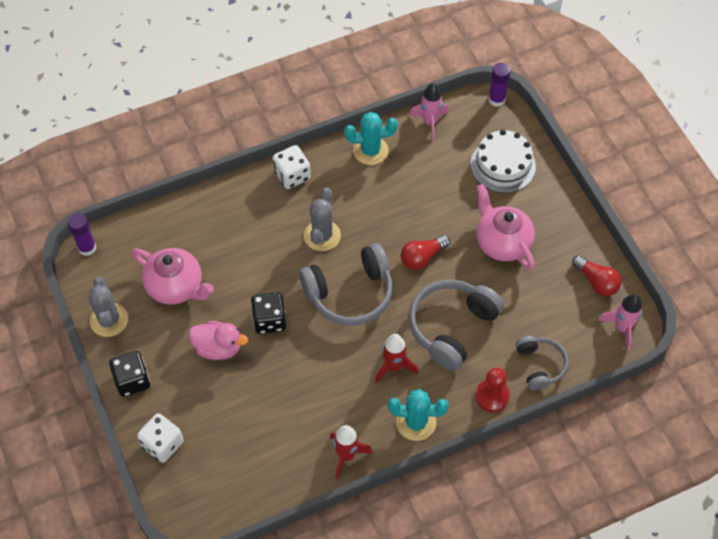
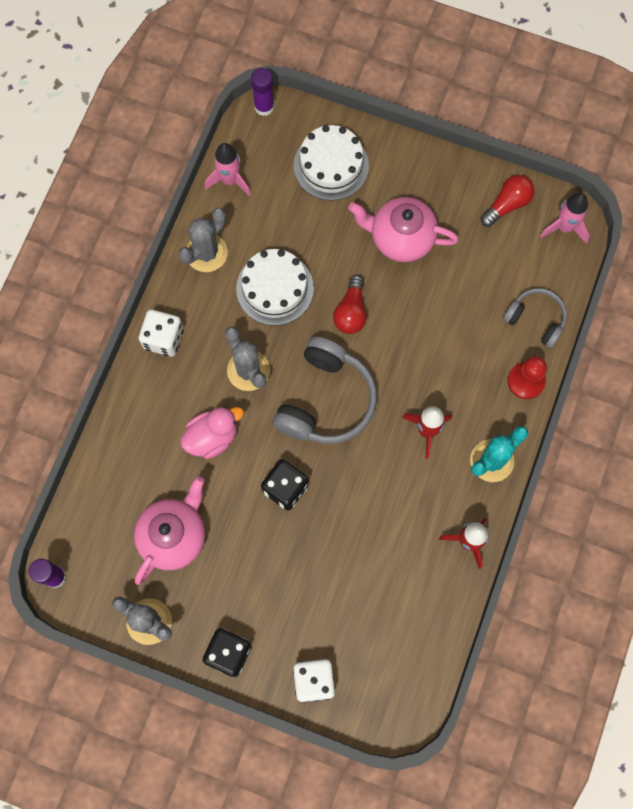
camera: 45 degrees left, 15 degrees up
pink teapot [132,248,214,304] -> pink teapot turned 45 degrees counterclockwise [134,476,205,585]
pink duck [189,321,248,360] -> pink duck moved to [180,407,244,459]
turquoise cactus [345,112,398,165] -> grey cactus [178,208,228,272]
grey headphones [409,280,504,371] -> none
red light bulb [572,255,621,296] -> red light bulb turned 45 degrees counterclockwise [480,175,535,227]
none -> white cake [236,249,314,326]

